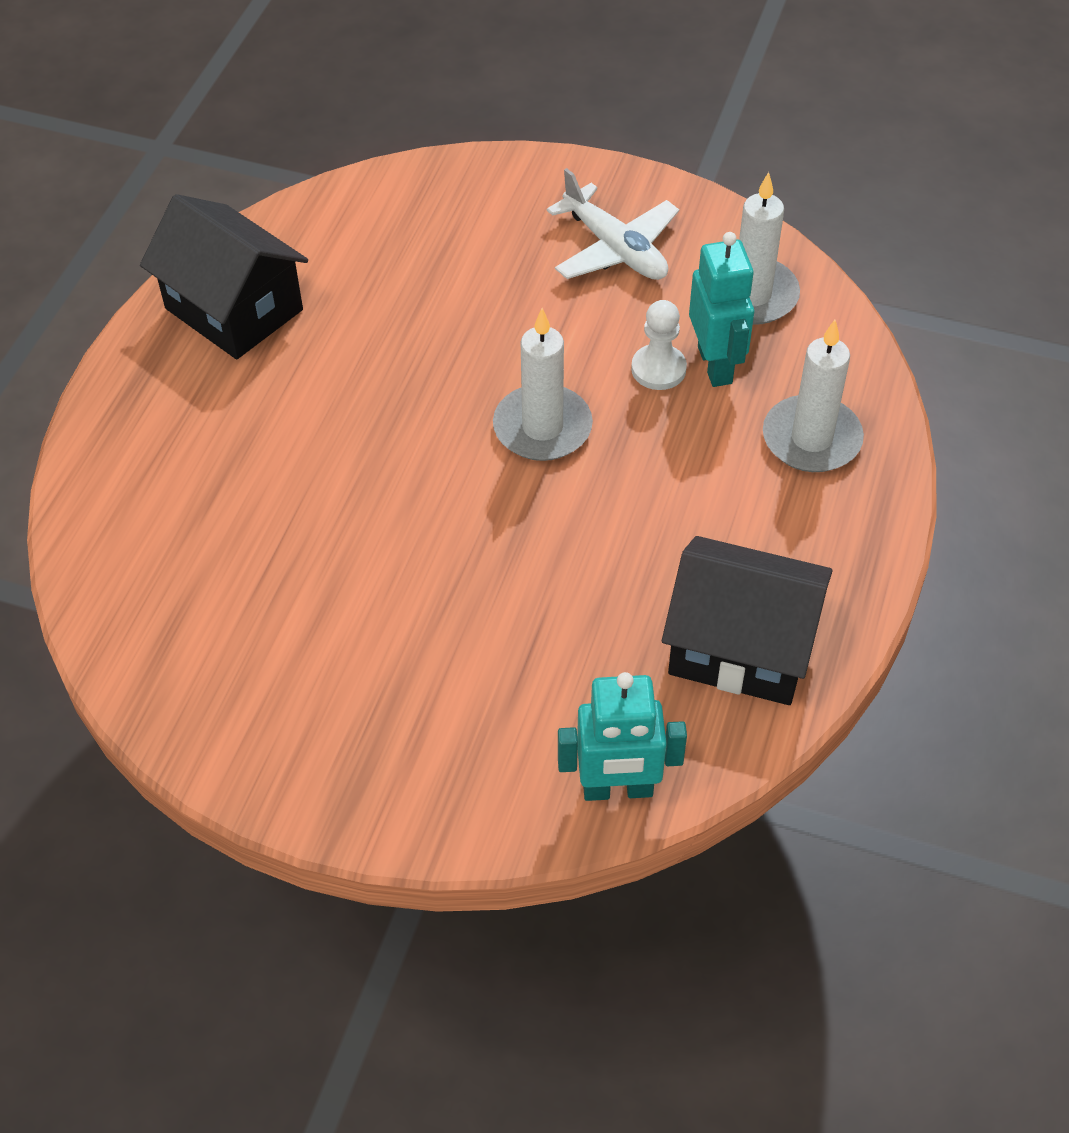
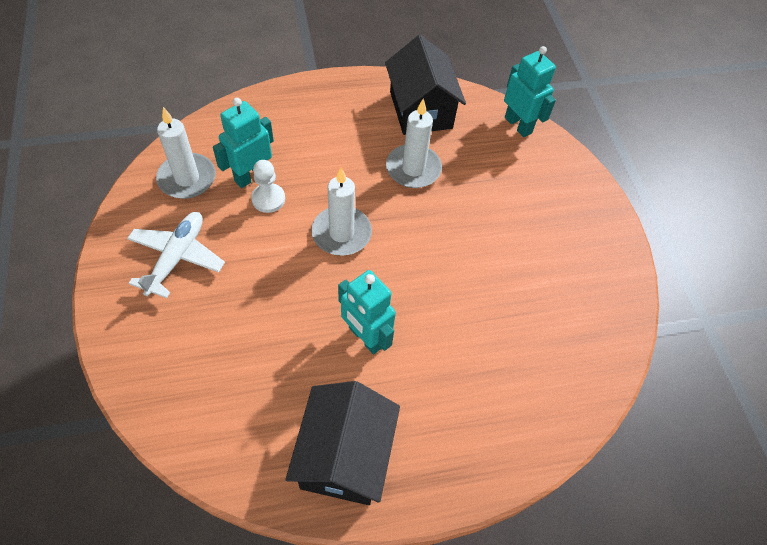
camera: 125 degrees left, 5 degrees up
white candle [763,320,864,472] -> white candle moved to [386,98,442,188]
none -> turquoise robot [338,270,396,354]

